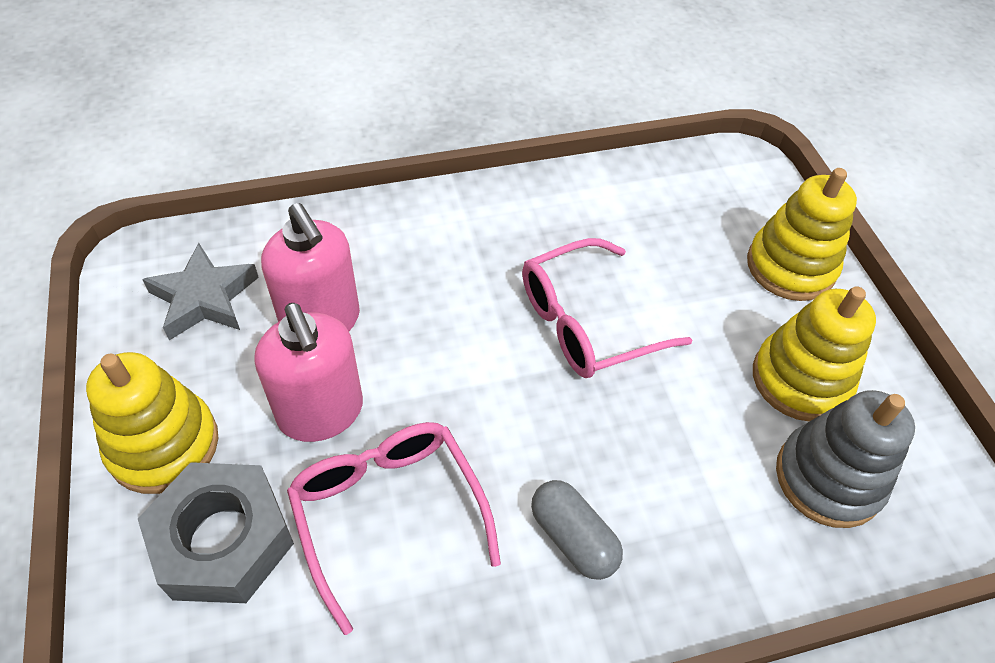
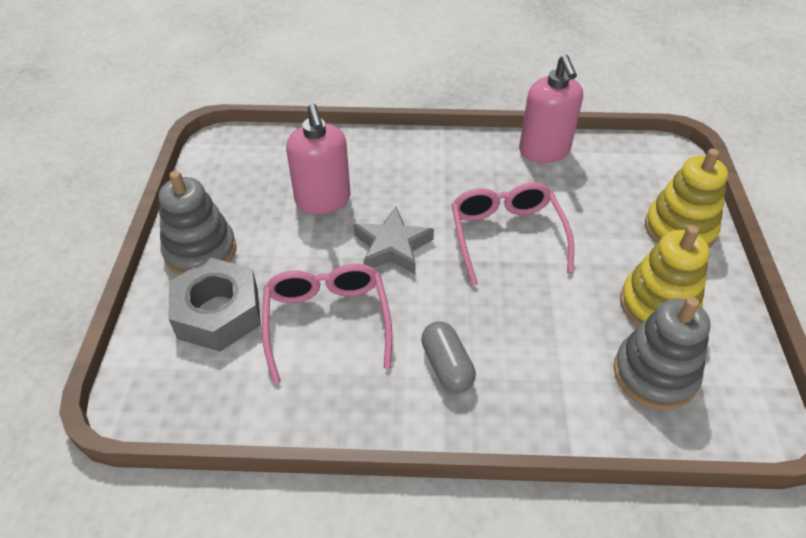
camera: 20 degrees right, 5 degrees down
yellow stacking toy [86,352,218,494] -> grey stacking toy [159,171,236,275]
grey star [142,243,259,340] -> grey star moved to [353,207,434,274]
pink soap dispenser [254,303,363,442] -> pink soap dispenser moved to [519,54,583,163]
pink glasses [522,238,692,378] -> pink glasses turned 90 degrees clockwise [451,183,574,286]

